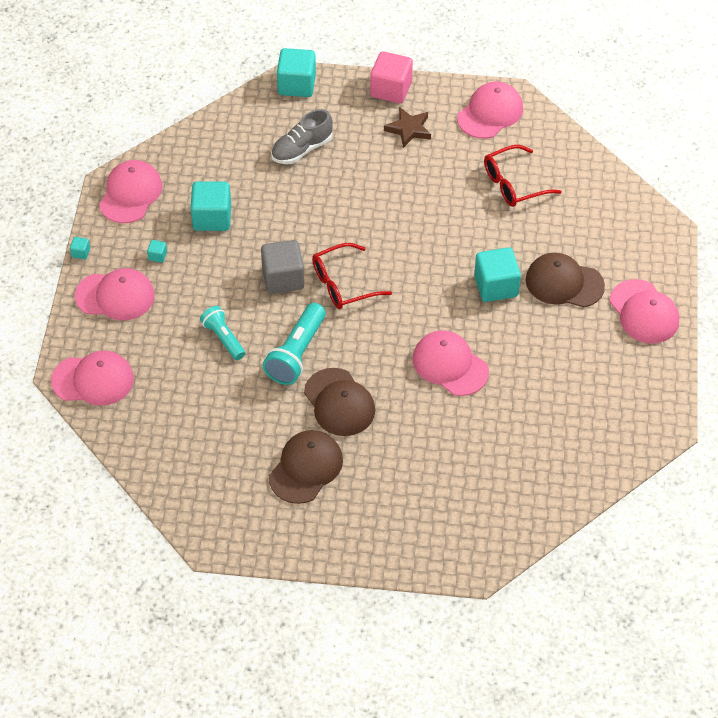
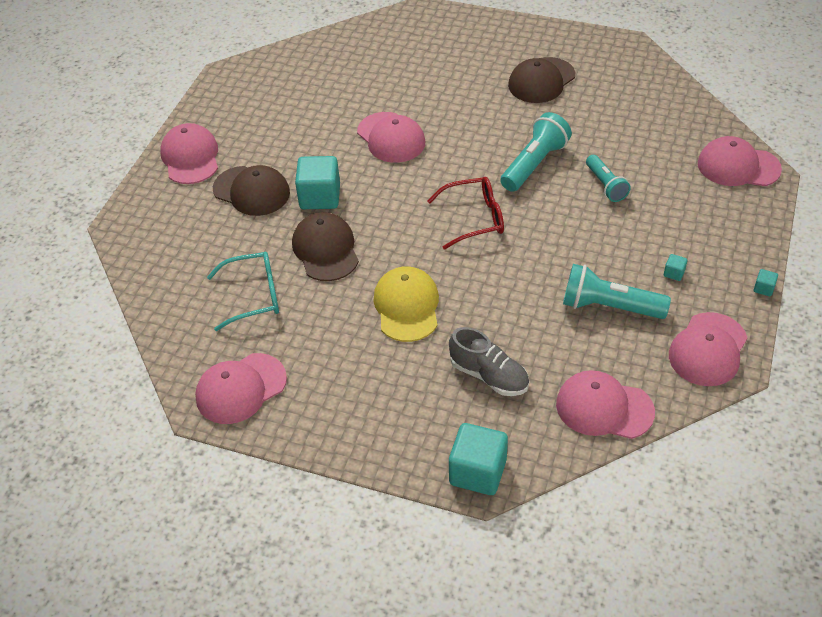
camera: 165 degrees left, 5 degrees down
pink cap [75,268,155,320] -> pink cap moved to [556,370,655,439]
turquoise cube [191,182,231,231] -> turquoise flashlight [563,264,671,319]
grey cube [261,240,304,294] -> none
grey shoe [271,109,333,164] -> grey shoe turned 60 degrees clockwise [449,327,529,396]
brown cap [304,368,375,436] -> brown cap moved to [292,212,359,281]
pink cube [370,51,413,104] -> none
brown star [384,107,431,148] -> none
red glasses [484,145,562,207] -> turquoise glasses [207,252,279,331]
none -> yellow cap [374,266,439,342]

